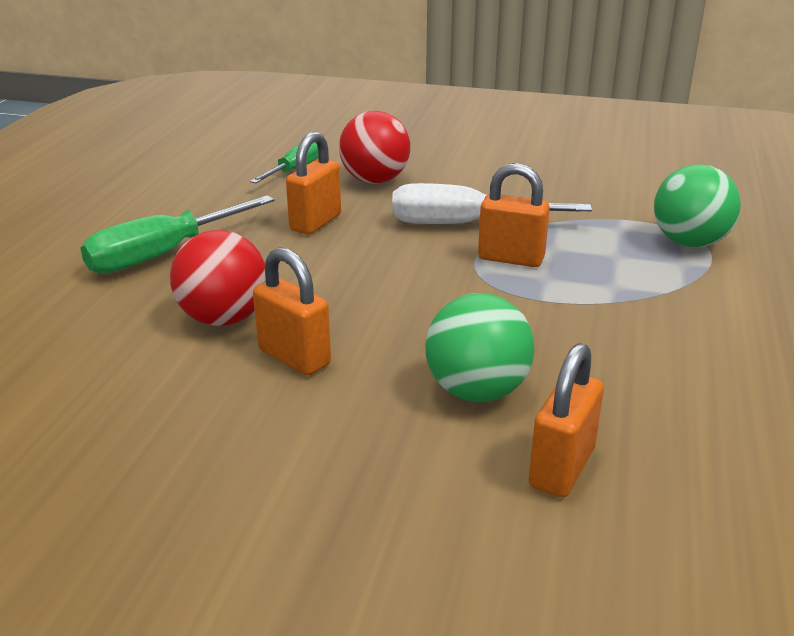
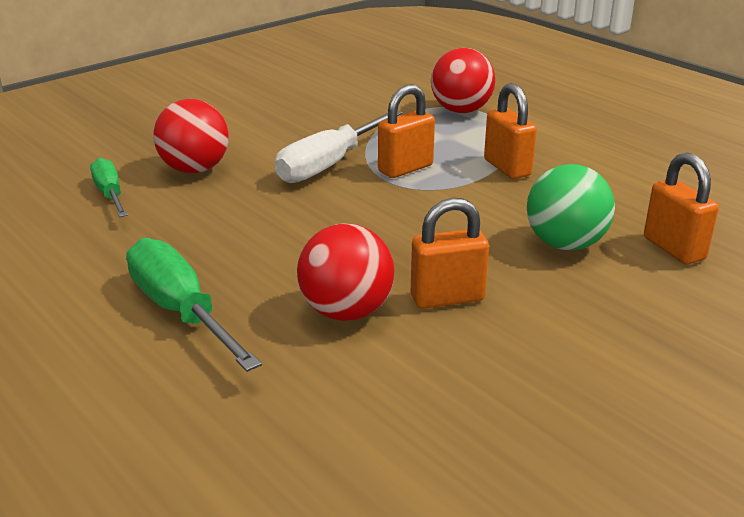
camera: 55 degrees left, 0 degrees up
green screwdriver [80,195,274,274] -> green screwdriver turned 150 degrees clockwise [126,238,262,372]
orange padlock [286,132,341,234] -> orange padlock moved to [484,83,537,179]
green ball [654,164,741,247] -> red ball [431,48,495,113]

